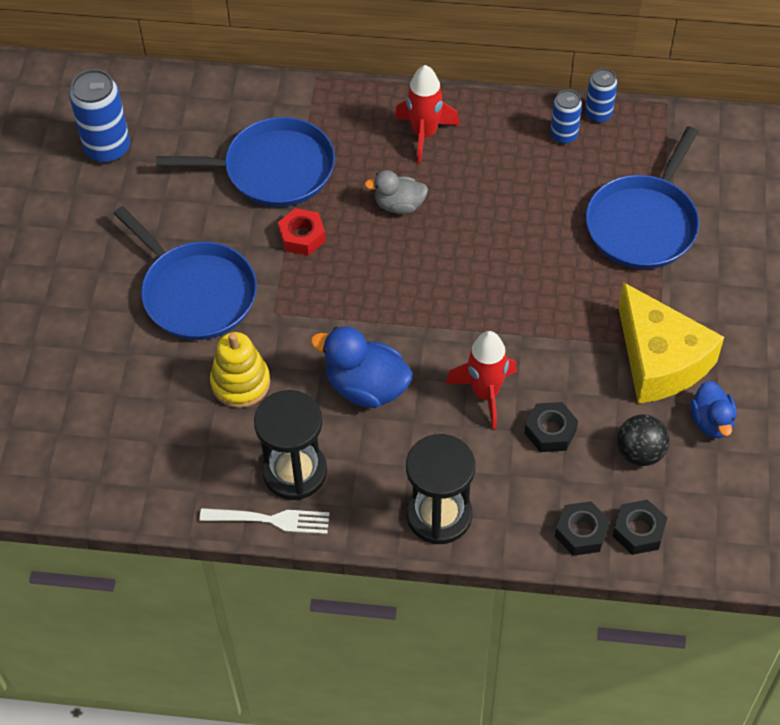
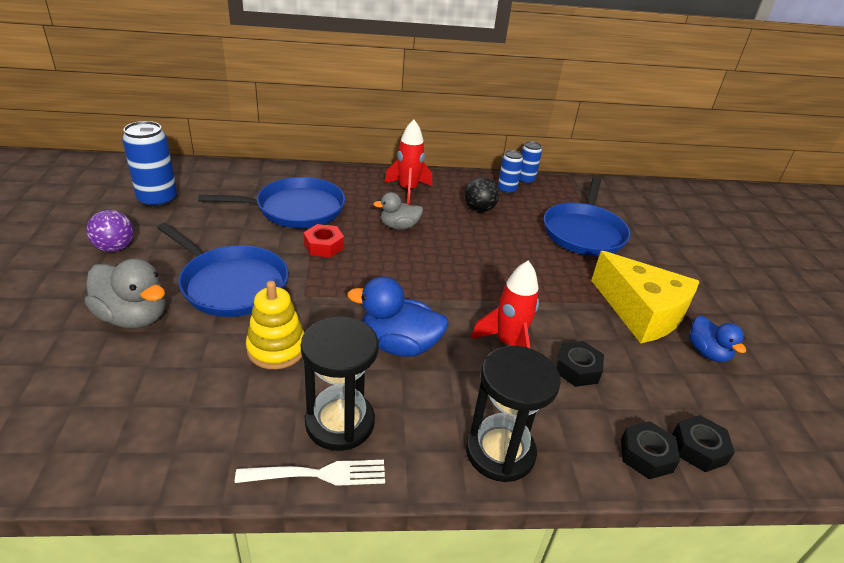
camera: 15 degrees left, 20 degrees down
black ball [617,414,669,466] -> black ball moved to [464,177,499,212]
none -> grey duck [85,258,166,328]
none -> purple ball [86,210,134,252]

